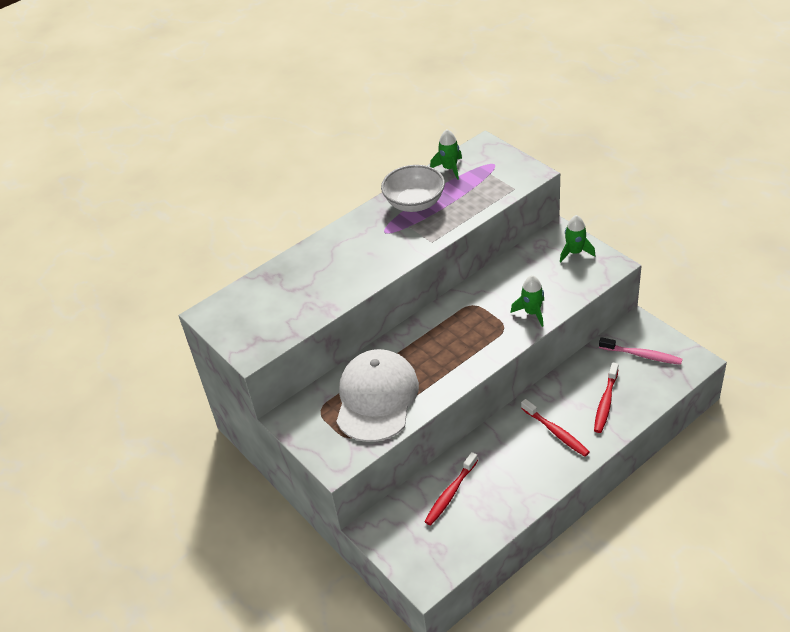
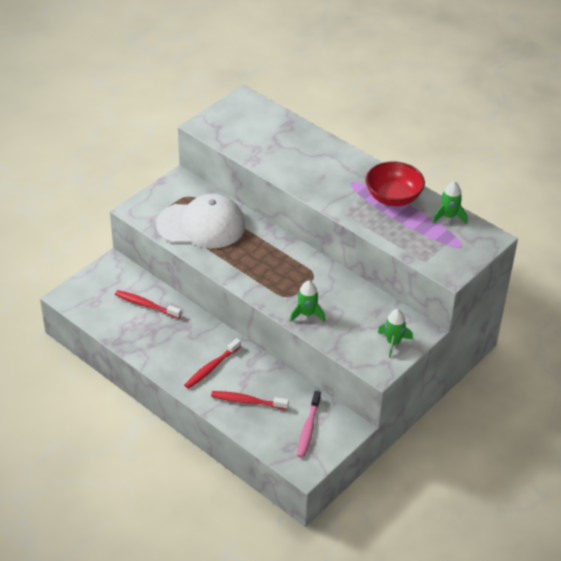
camera: 75 degrees right, 0 degrees up
white bowl [381,165,445,212] -> red bowl [366,161,425,206]

